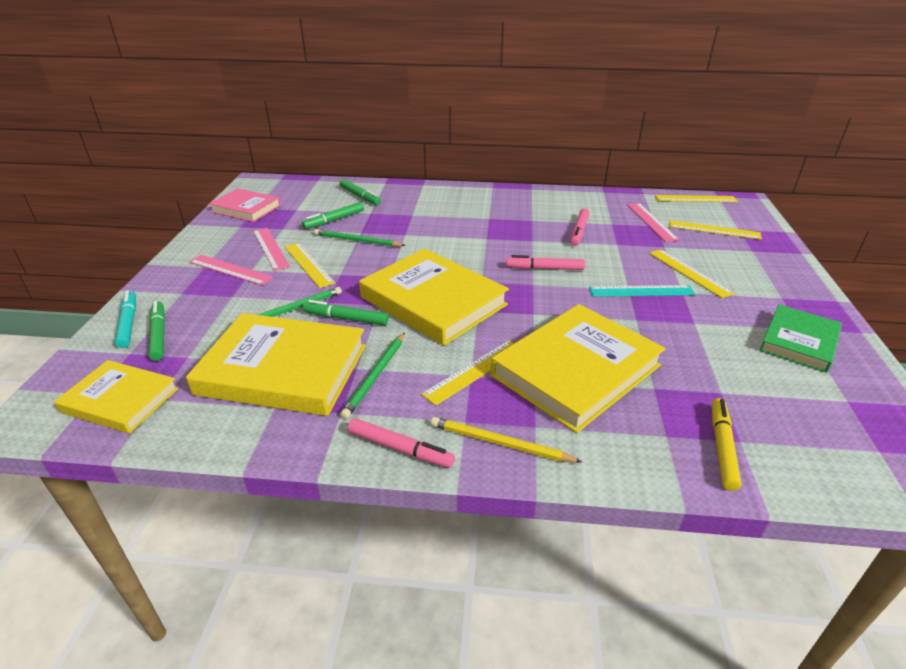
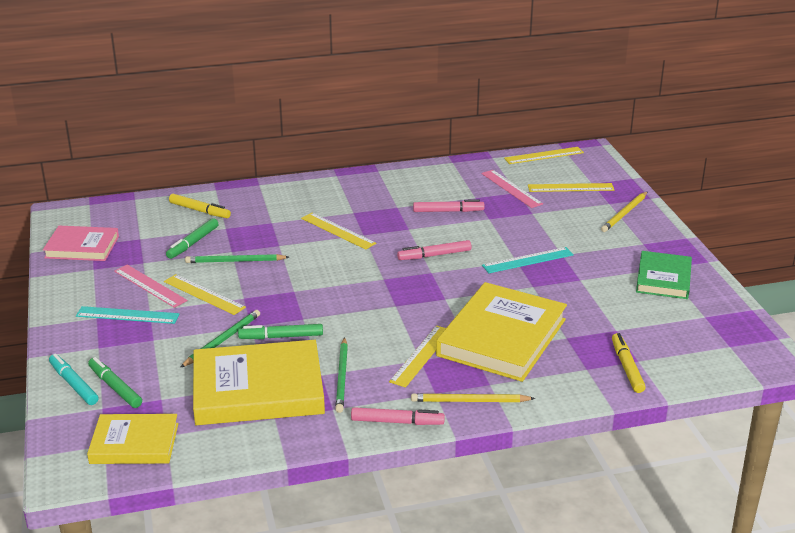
camera: 20 degrees left, 5 degrees down
pink ruler [189,255,274,285] -> turquoise ruler [76,306,179,324]
green marker [339,179,381,205] -> yellow marker [169,194,231,218]
yellow book [359,249,509,346] -> none
pink marker [570,208,589,246] -> pink marker turned 90 degrees counterclockwise [413,199,485,212]
yellow ruler [649,249,735,298] -> yellow ruler moved to [301,213,376,250]
none -> yellow pencil [601,191,648,232]

